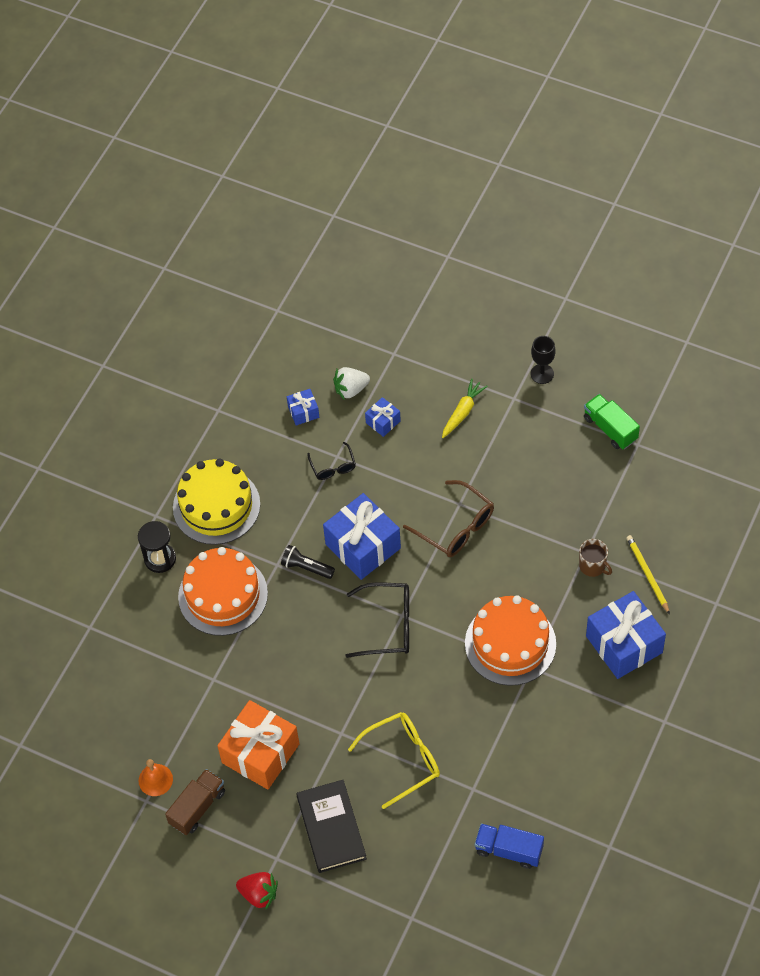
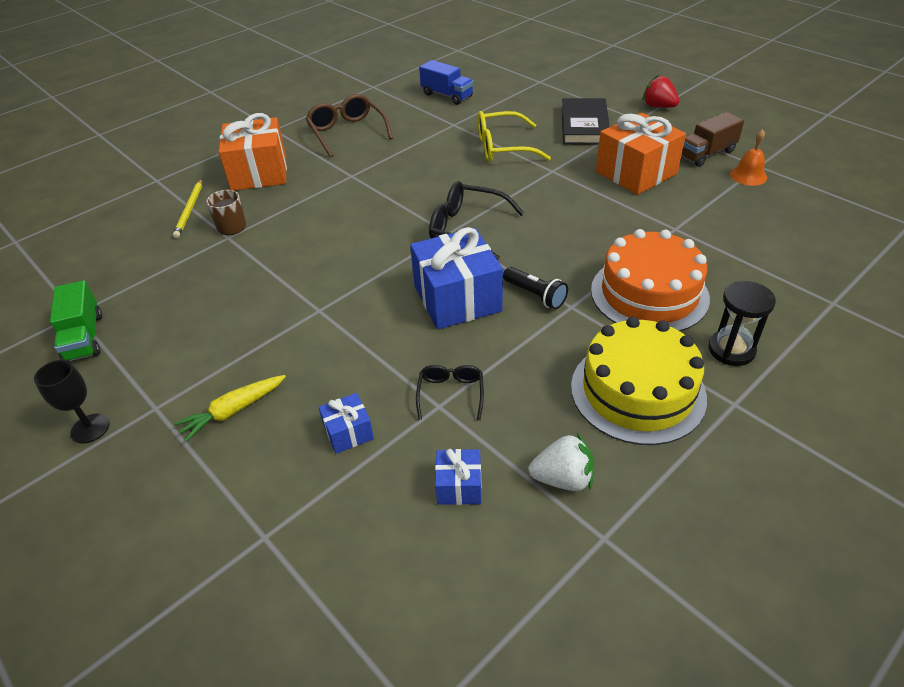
camera: 160 degrees left, 15 degrees down
white strawberry [333,367,370,400] -> white strawberry moved to [529,433,594,491]
brown glasses [403,480,494,557] -> brown glasses moved to [306,94,393,157]
orange cake [465,595,556,686] -> none
blue gift [586,591,666,679] -> orange gift [219,113,287,191]

